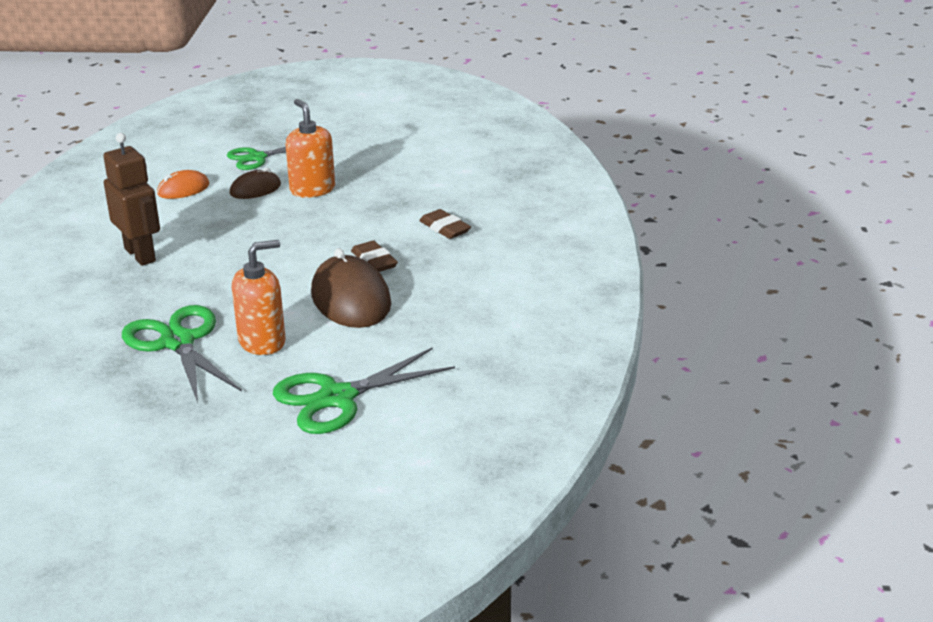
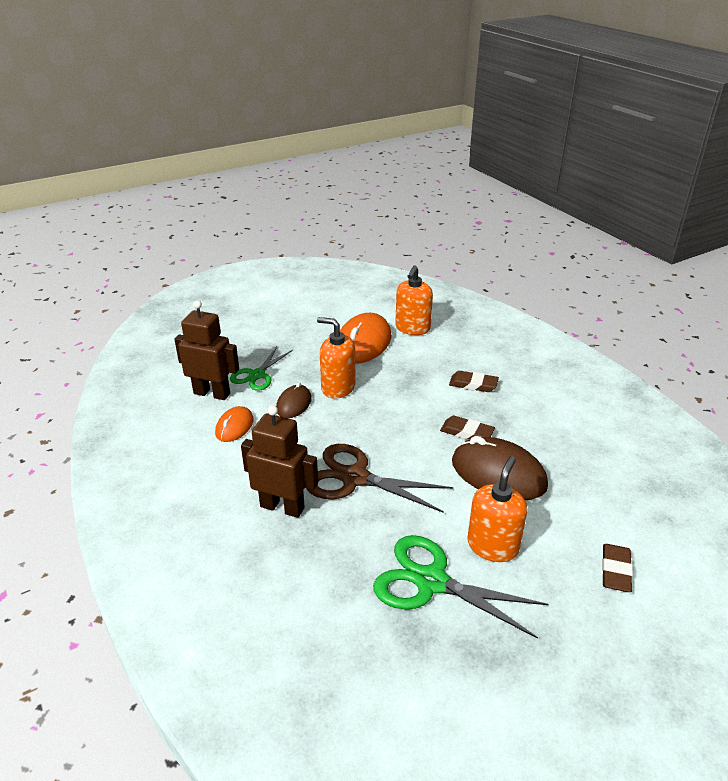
camera: 35 degrees left, 5 degrees up
green scissors [273,347,455,434] -> brown eraser [602,544,633,592]
none -> brown robot [174,300,239,400]
none -> brown scissors [306,444,453,513]
none -> orange mouse [340,313,392,364]
none -> orange soap dispenser [395,266,433,335]

